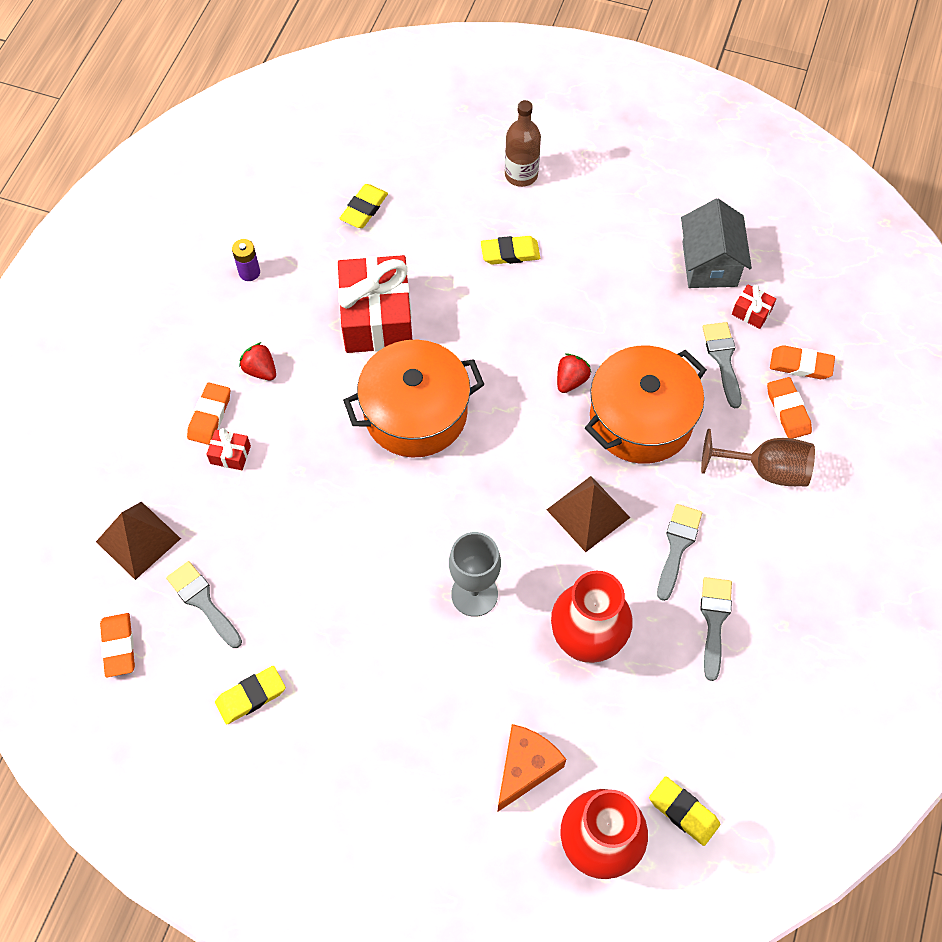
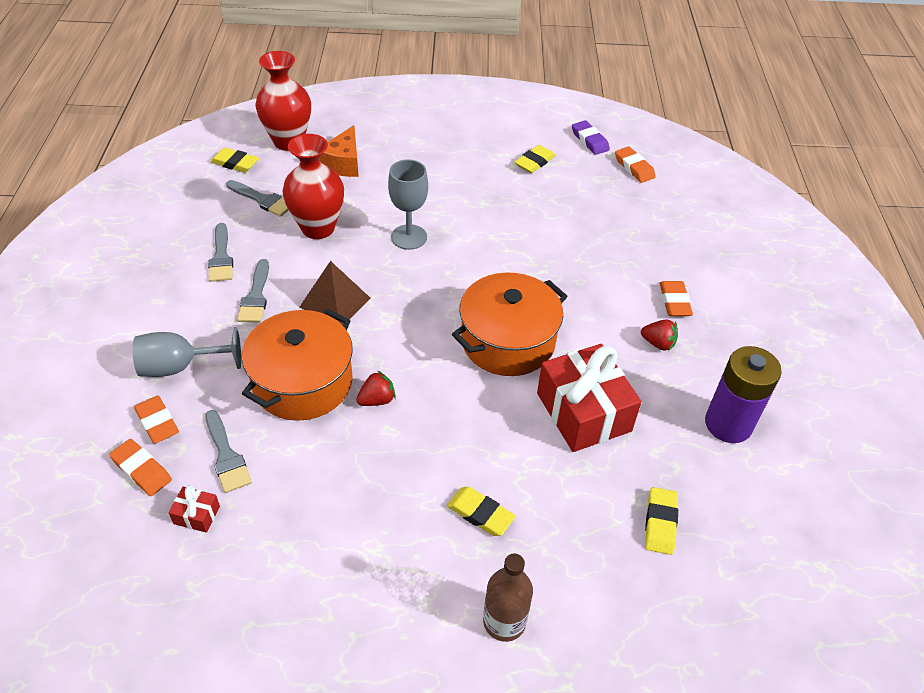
camera: 160 degrees right, 15 degrees down
brown pyramid [96,501,181,580] -> none
grey brush [166,561,242,648] -> grey brush moved to [226,180,289,217]
red gift [206,428,251,470] -> none
purple battery [232,239,260,281] -> purple battery [705,346,782,443], size x2.13
yellow eraser [481,236,540,265] -> yellow eraser turned 60 degrees clockwise [447,486,516,536]
red strawberry [557,353,592,393] -> red strawberry turned 135 degrees counterclockwise [356,370,396,406]
grey house [681,199,752,288] -> none
brown goblet [701,429,815,486] -> grey goblet [133,327,241,377]
orange eraser [770,345,835,379] -> orange eraser turned 45 degrees clockwise [109,439,172,496]
none -> purple eraser [572,120,610,155]

